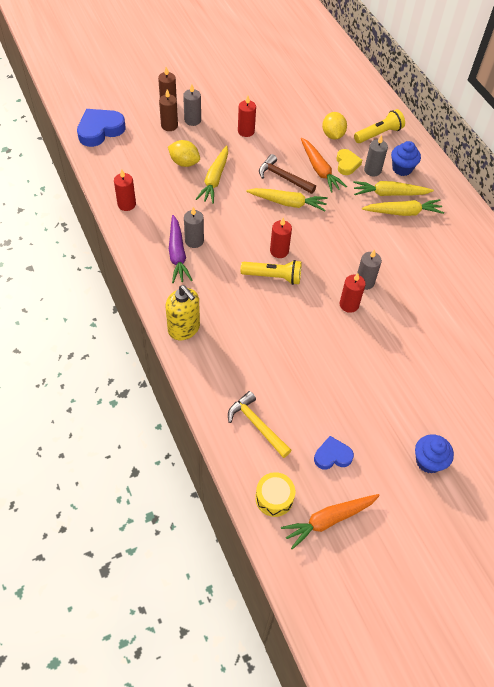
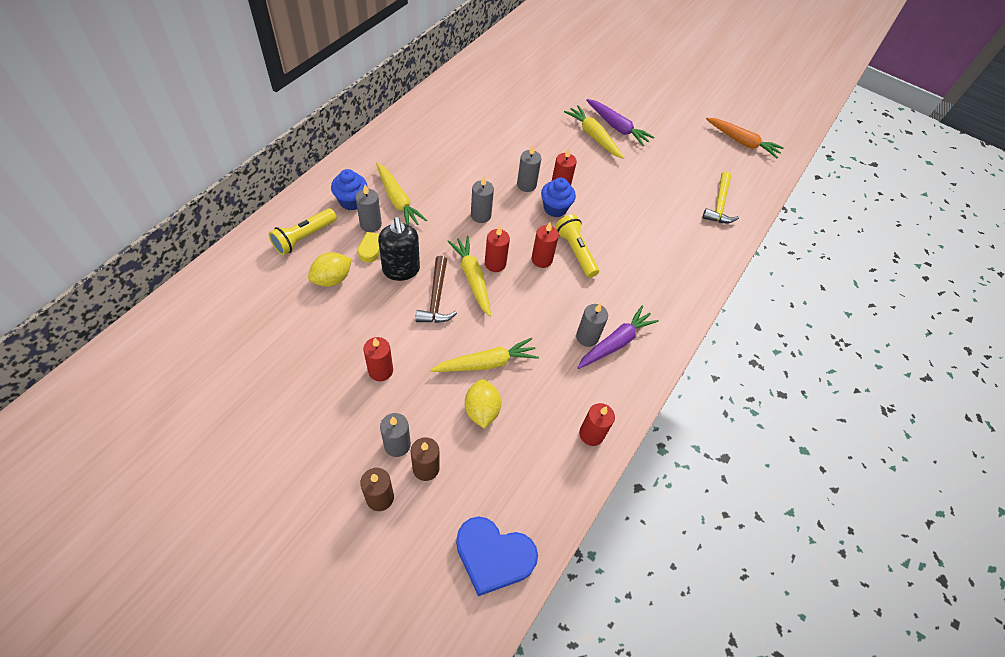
camera: 125 degrees left, 0 degrees up
yellow soap dispenser [166,285,200,340] -> none
yellow drum [255,472,295,517] -> none
orange carrot [301,137,347,193] -> black soap dispenser [378,217,420,281]
blue heart [314,436,354,470] -> none
yellow flashlight [354,109,405,143] -> yellow flashlight turned 75 degrees counterclockwise [269,208,337,255]
yellow carrot [362,199,444,216] -> yellow carrot moved to [564,105,624,159]
blue cupcake [415,434,454,474] -> blue cupcake moved to [541,178,576,217]
none -> grey candle [471,176,494,223]
none -> red candle [485,226,510,272]
none -> purple carrot [586,99,655,146]

